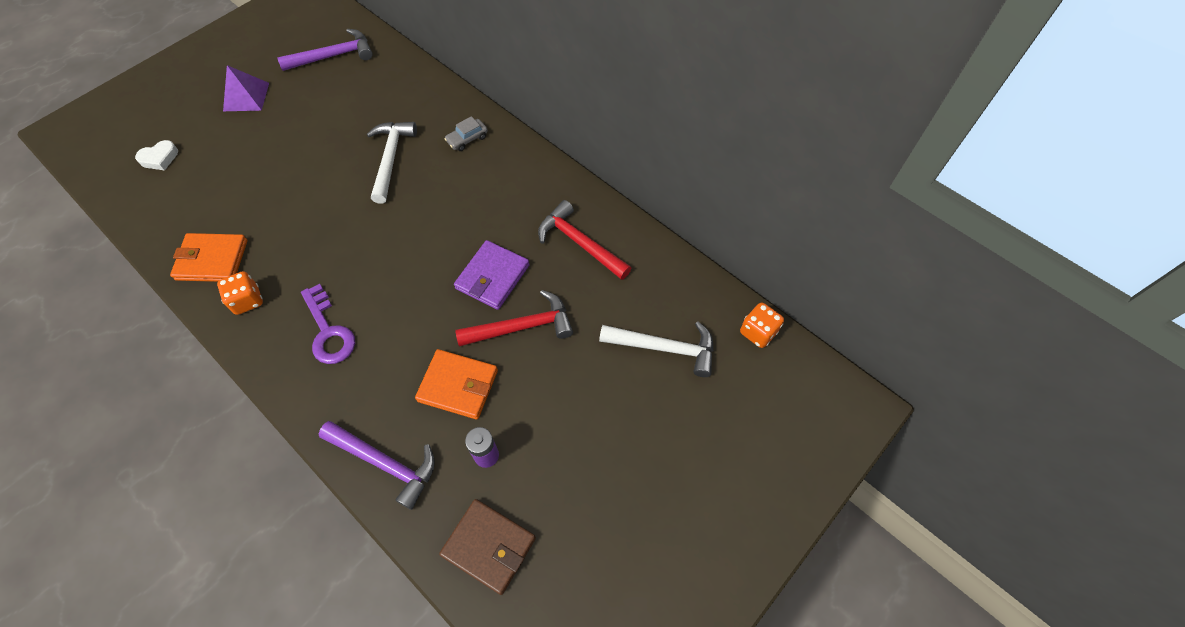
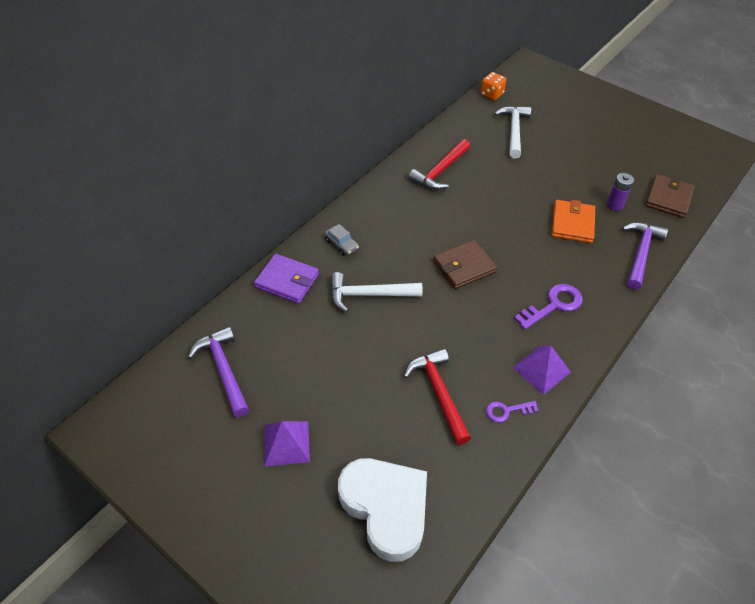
camera: 95 degrees left, 10 degrees down
white heart [135,140,178,170] -> white heart [338,458,427,562], size x2.39
orange wallet [170,233,248,282] -> purple key [486,401,539,423]
orange dice [217,271,263,315] -> purple pyramid [512,345,570,395]
purple wallet [454,240,530,310] -> purple wallet moved to [254,254,319,304]
red hammer [455,290,573,347] -> red hammer moved to [404,348,471,445]
none -> brown wallet [433,240,497,289]

